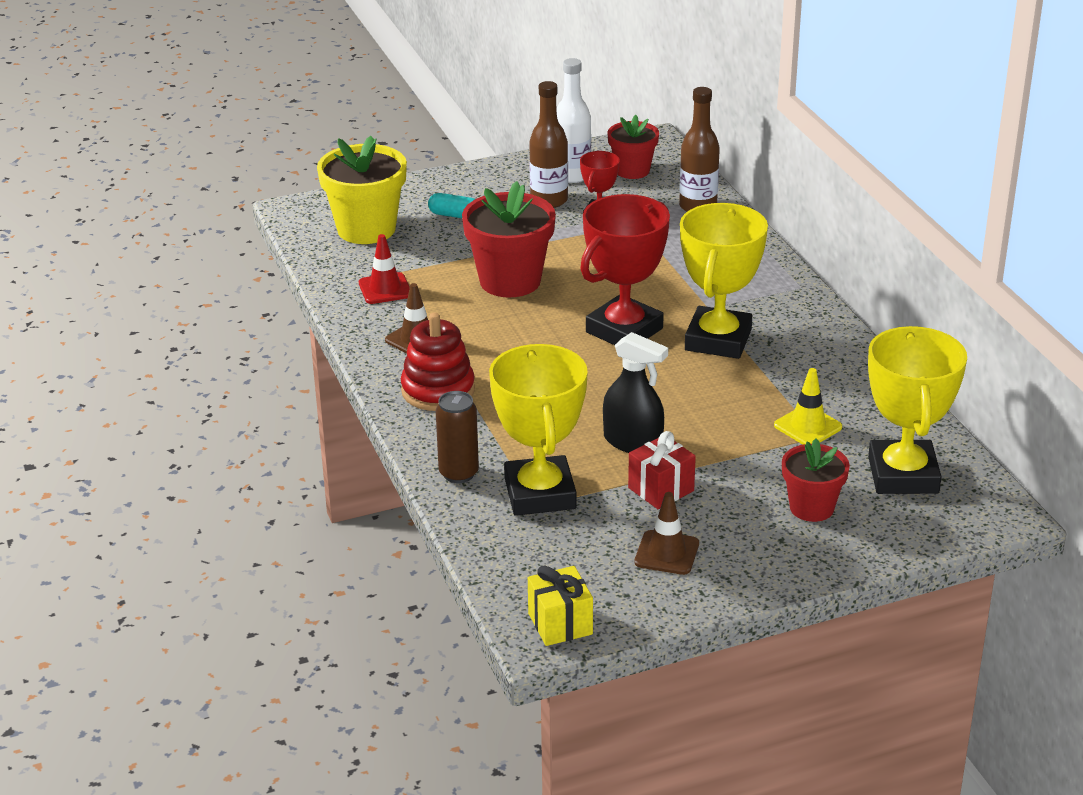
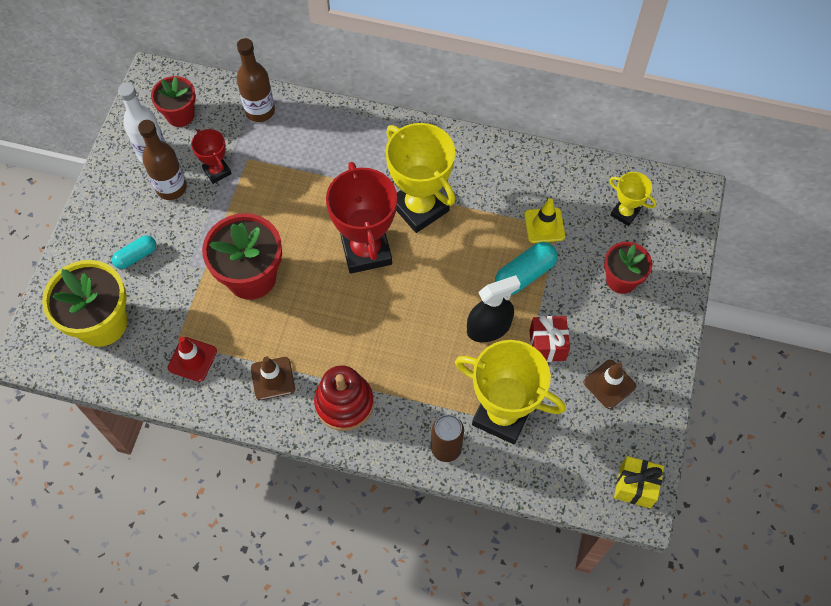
camera: 55 degrees left, 30 degrees up
yellow trophy [868,326,967,494] -> yellow trophy [609,172,656,226], size x0.51
none -> turquoise capsule [495,242,558,295]

